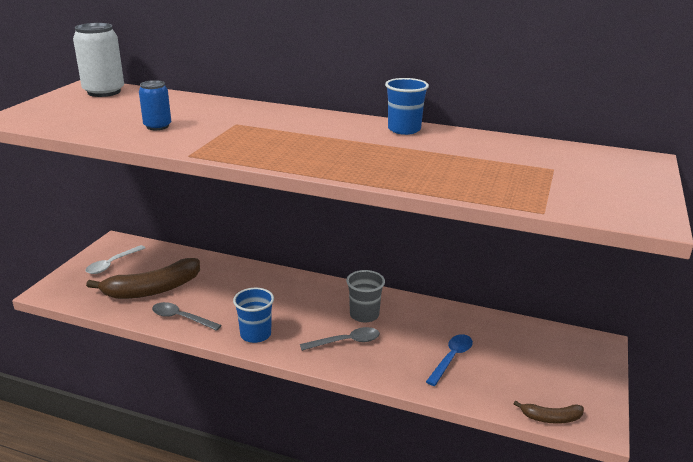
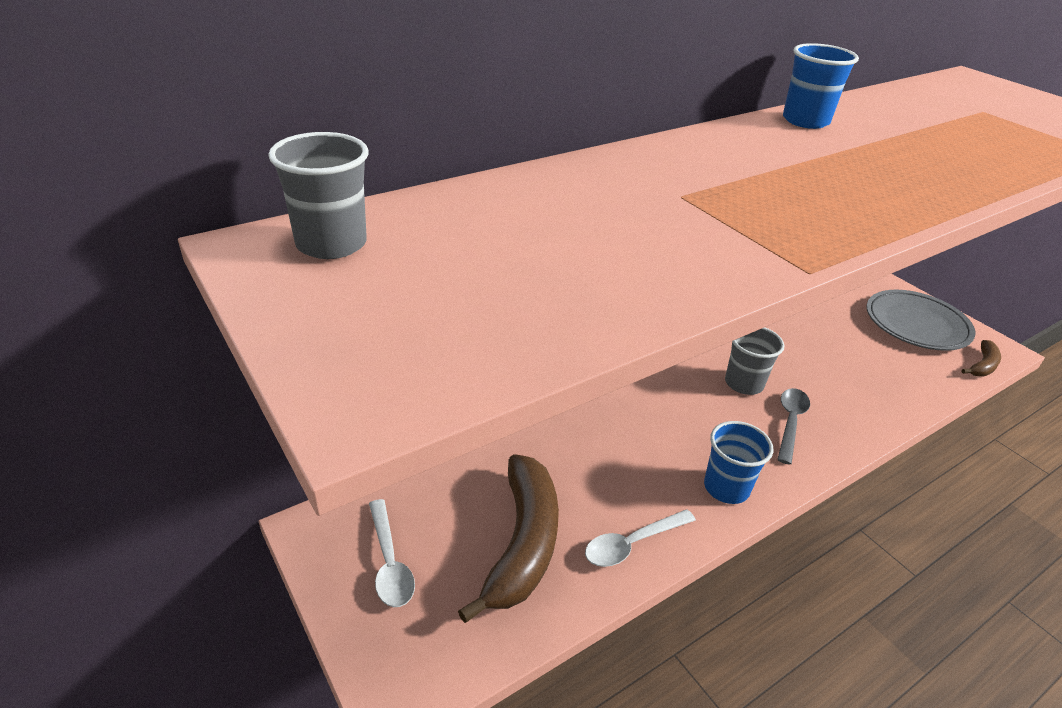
camera: 55 degrees left, 10 degrees up
white can [73,23,124,97] -> grey cup [268,132,369,259]
blue can [139,80,171,130] -> none
grey spoon [152,302,221,331] -> white spoon [585,509,696,567]
blue spoon [426,334,473,386] -> none
none -> grey plate [866,290,975,351]

